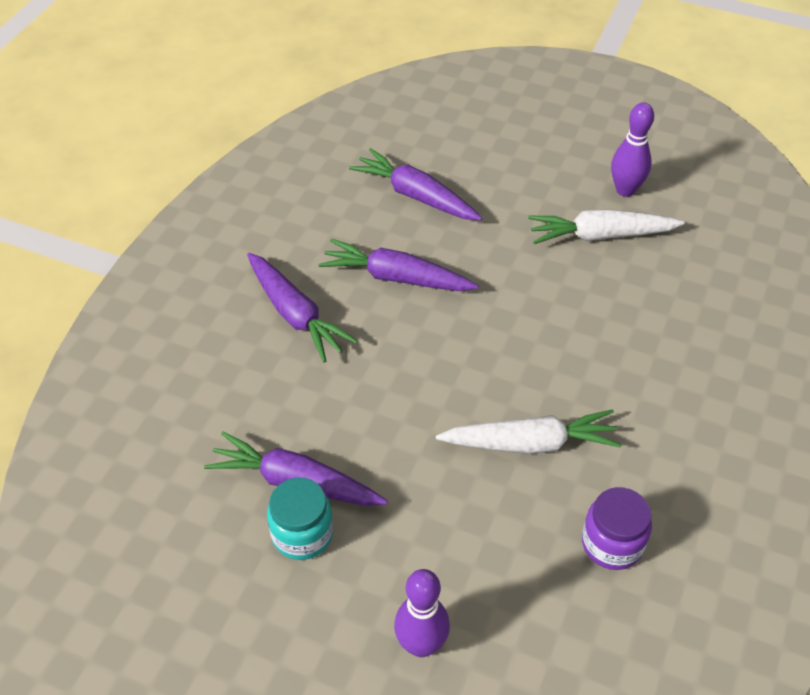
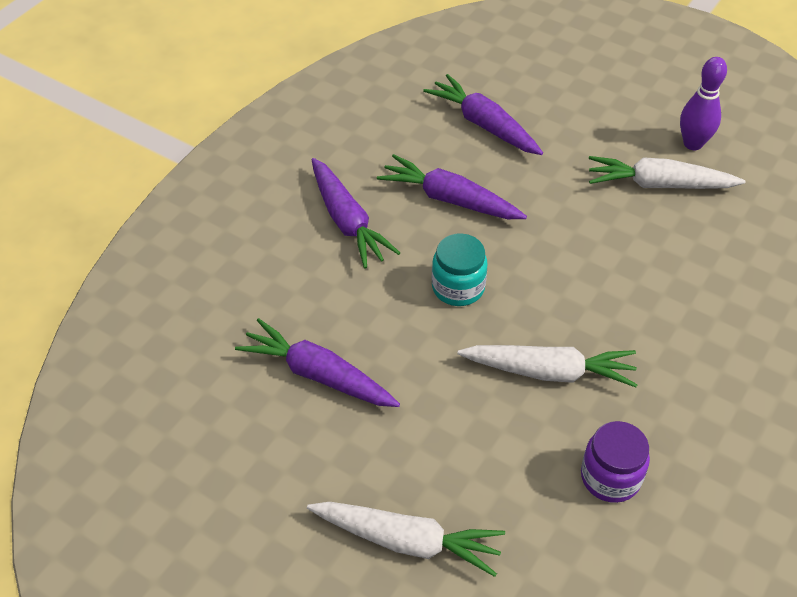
camera: 10 degrees right, 0 degrees up
turquoise jar [267,478,333,560] -> turquoise jar moved to [432,234,488,306]
purple bowling pin [394,569,450,657] -> white carrot [307,502,505,577]

